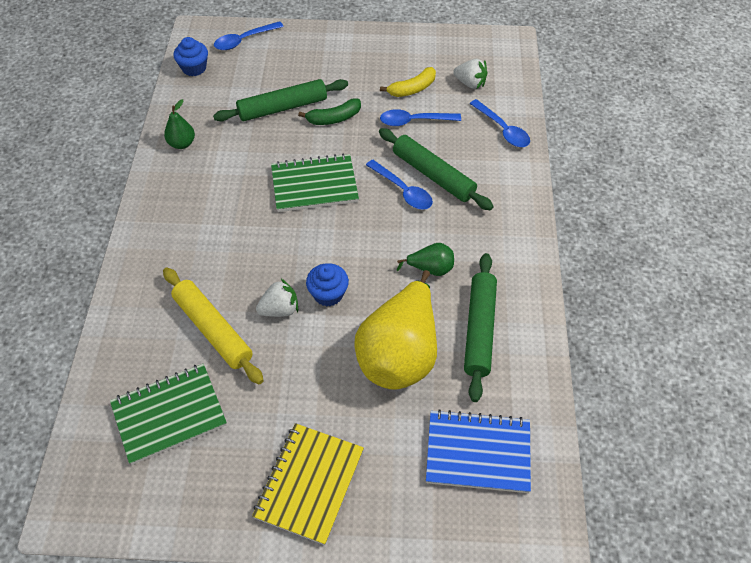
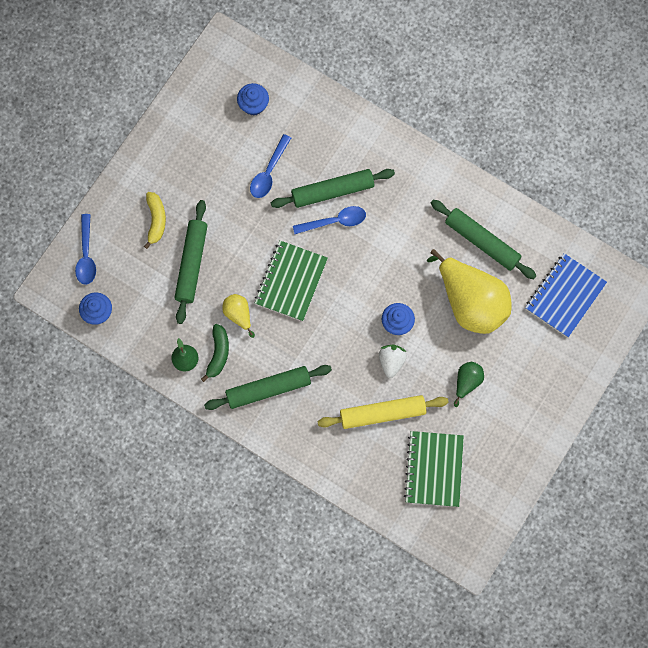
camera: 60 degrees left, 20 degrees up
yellow notebook [252,423,364,545] -> none
green banana [298,98,361,125] -> green banana moved to [201,324,229,382]
yellow banana [380,67,436,97] -> yellow banana moved to [144,192,166,249]
green pear [397,243,454,276] -> green pear moved to [454,362,484,407]
white strawberry [453,59,488,89] -> blue cupcake [237,83,269,115]
blue spoon [470,99,530,147] -> none
none -> green rolling pin [204,365,332,410]
none -> yellow pear [222,294,255,338]

